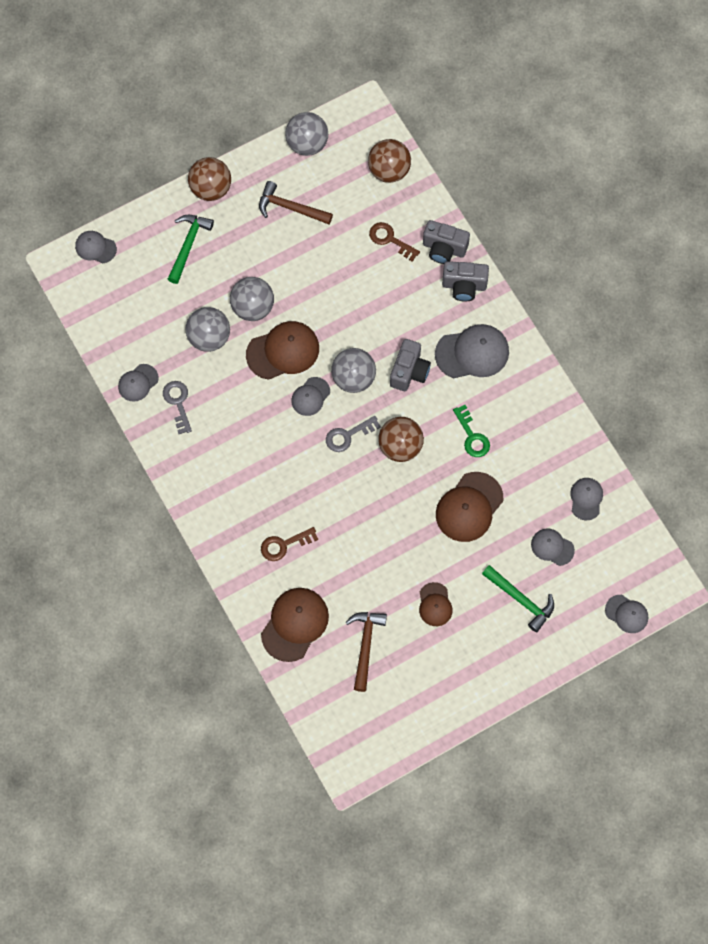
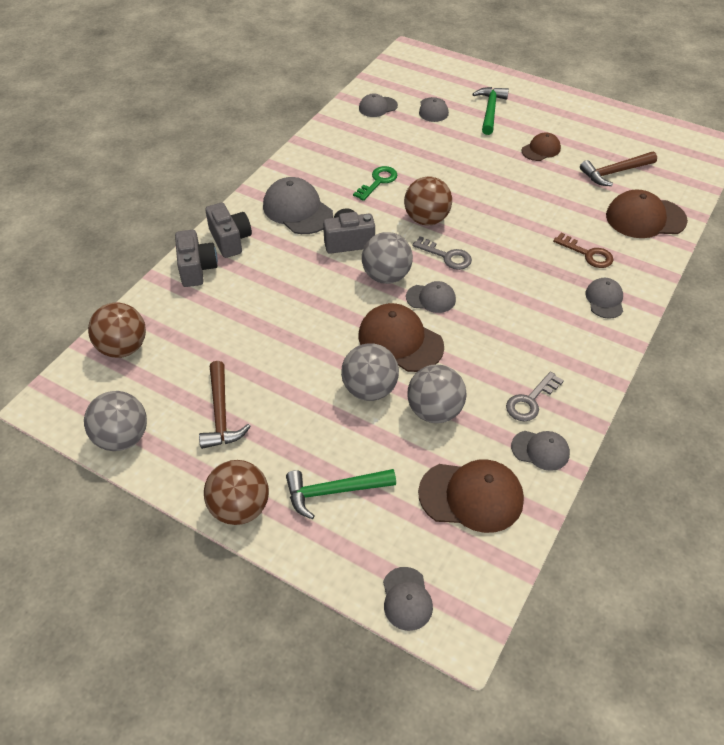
camera: 120 degrees left, 20 degrees down
brown key [369,222,420,262] -> none
brown cap [436,472,503,542] -> brown cap moved to [418,459,524,533]
grey cap [605,595,648,633] -> grey cap moved to [585,278,623,319]

